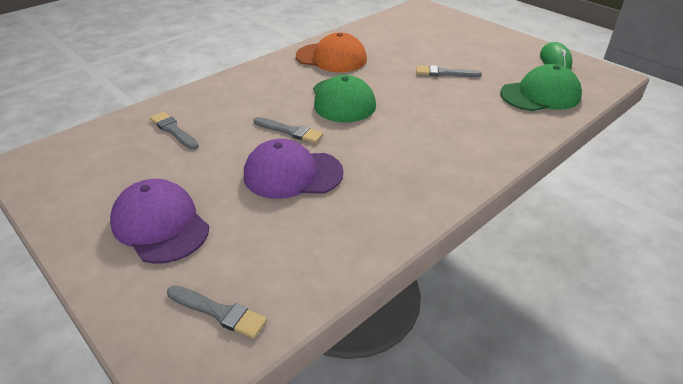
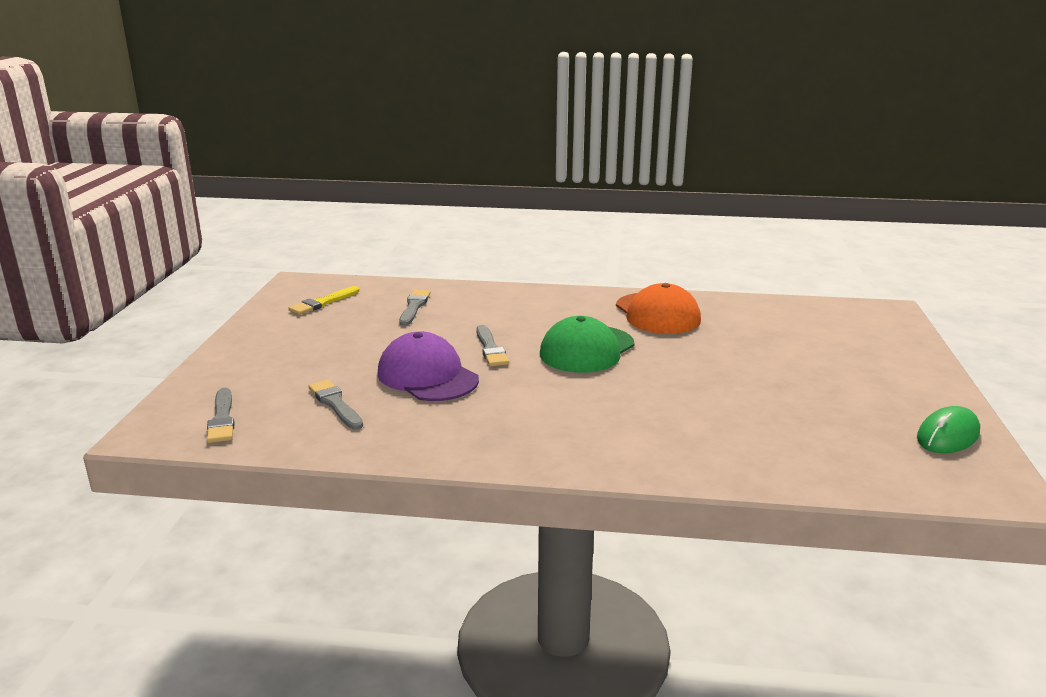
camera: 50 degrees right, 15 degrees down
purple cap [110,179,209,264] -> none
grey brush [416,65,482,77] -> grey brush moved to [308,380,363,430]
green cap [500,64,582,111] -> none
none -> yellow brush [288,286,359,315]

